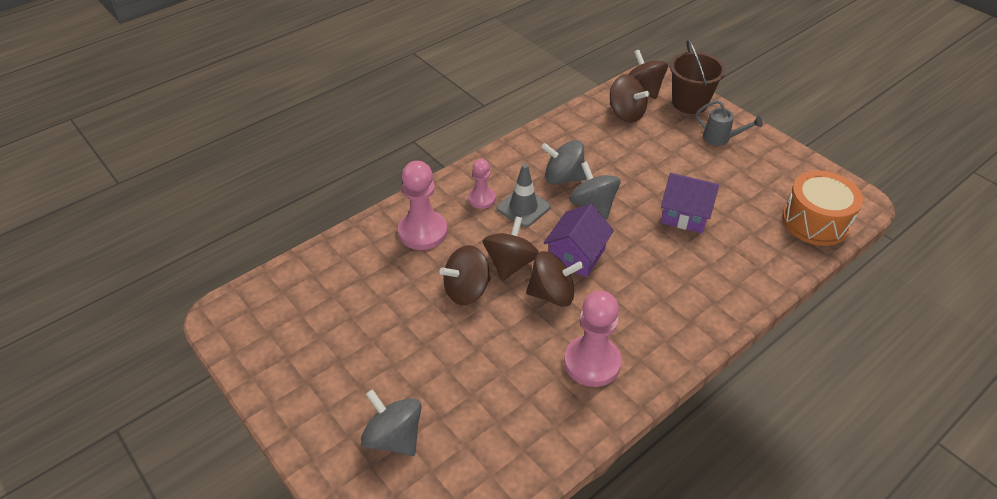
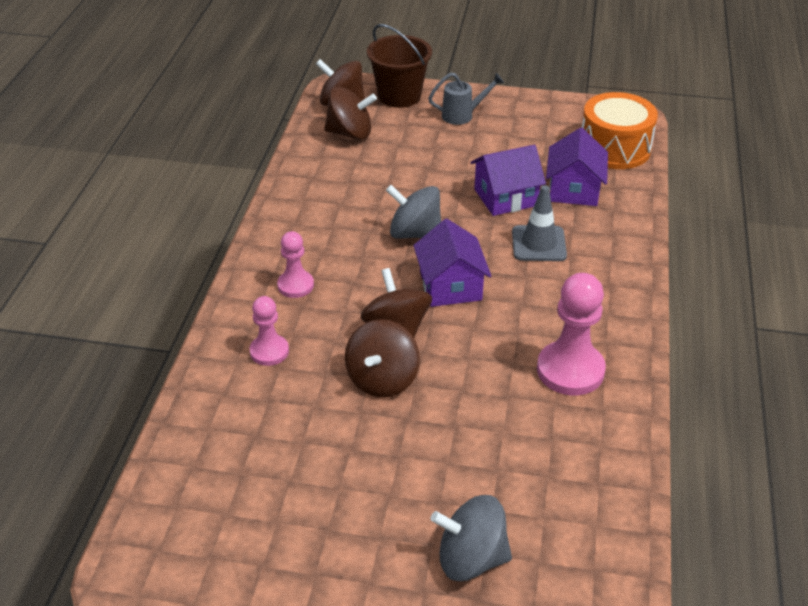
camera: 40 degrees left, 5 degrees down
pink pawn [398,161,448,250] -> pink pawn [250,296,289,366], size x0.59
grey traffic cone [497,164,551,227] -> grey traffic cone moved to [512,185,567,261]
brown spinning top [526,251,584,307] -> none
grey spinning top [541,140,587,185] -> none
none -> purple house [546,128,608,206]

